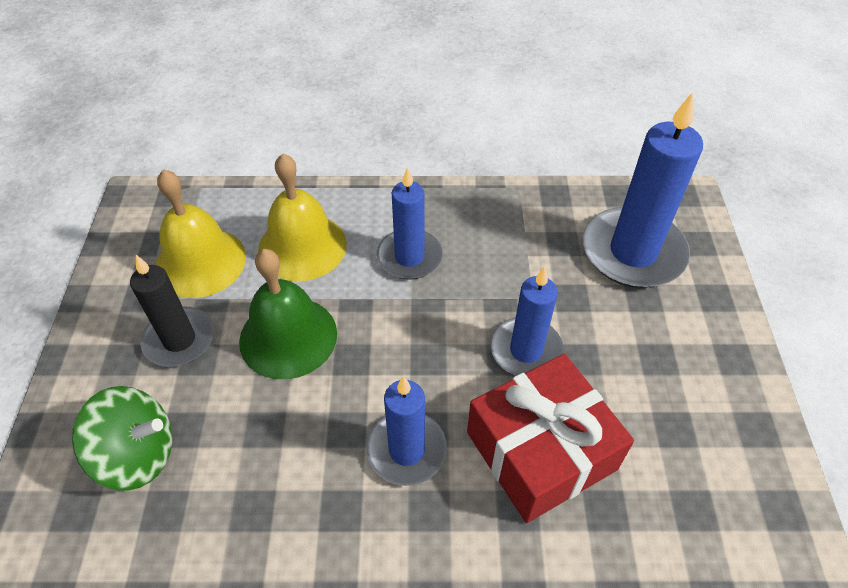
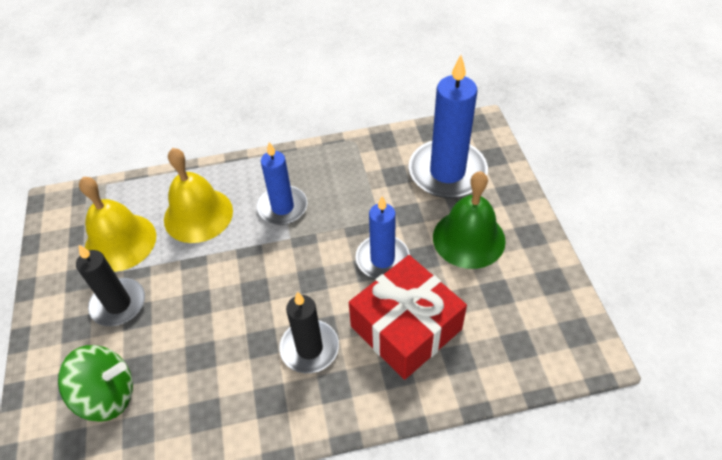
camera: 10 degrees left, 0 degrees up
green bell [239,249,337,379] -> green bell moved to [433,171,506,269]
blue candle [367,376,447,486] -> black candle [279,291,339,373]

